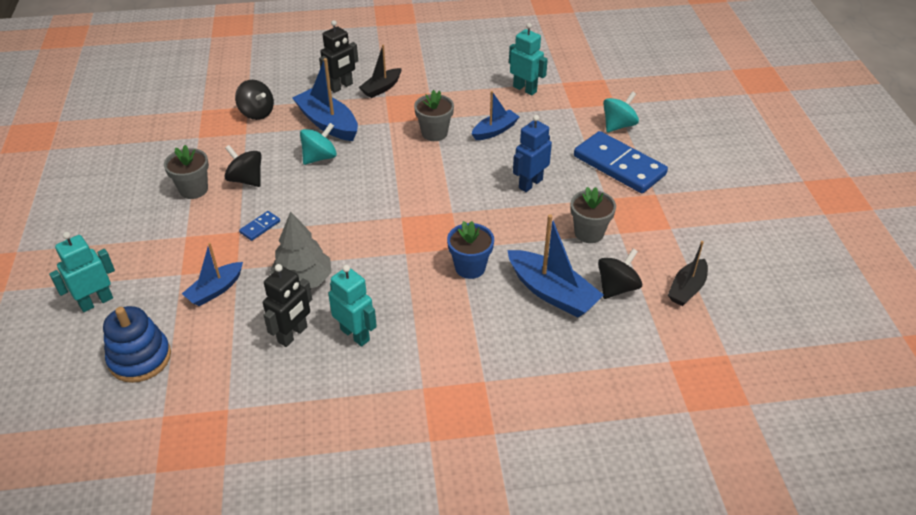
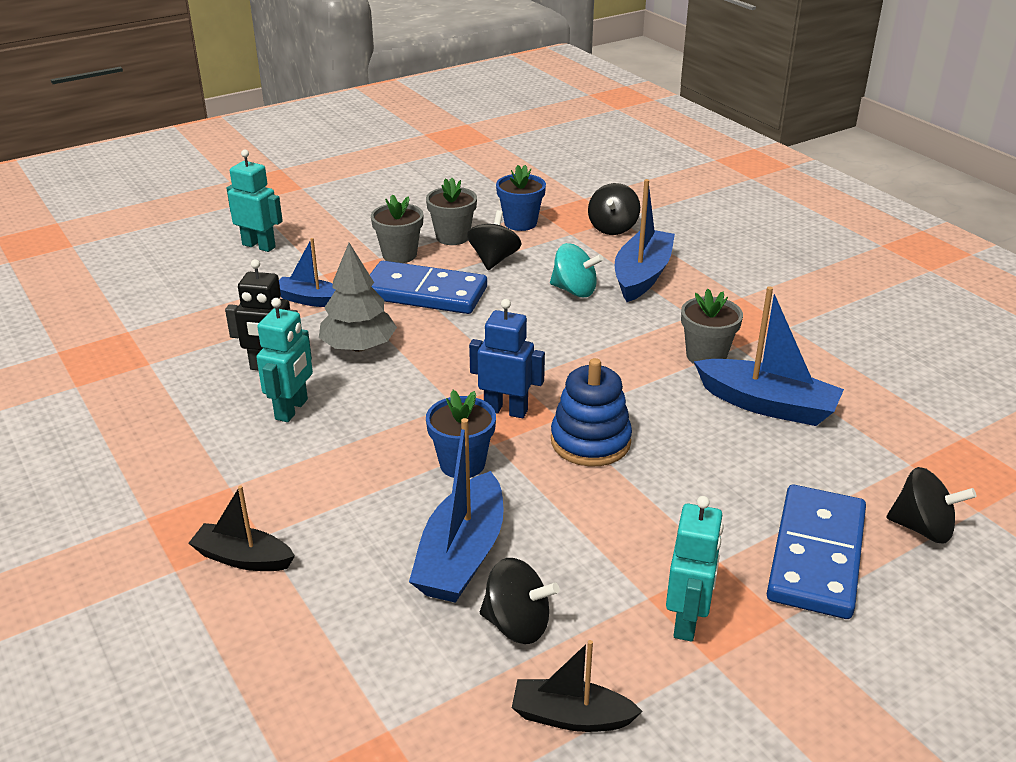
camera: 65 degrees right, 10 degrees down
blue stacking toy [103,306,171,383] -> blue stacking toy moved to [551,358,632,466]
blue domino [239,211,280,241] -> blue domino [370,261,487,314], size x2.44
black robot [319,20,358,93] -> none
black boat [359,45,401,98] -> black boat moved to [188,485,295,571]
blue boat [472,91,519,140] -> blue boat [694,286,844,426], size x1.61
turquoise robot [509,23,548,95] -> turquoise robot moved to [666,496,724,642]
blue robot [513,115,552,192] -> blue robot moved to [469,299,545,418]
grey flower pot [571,187,616,243] -> grey flower pot moved to [371,194,424,263]
turquoise spinning top [603,91,639,132] -> black spinning top [886,467,976,544]
none -> blue flower pot [496,165,546,231]

